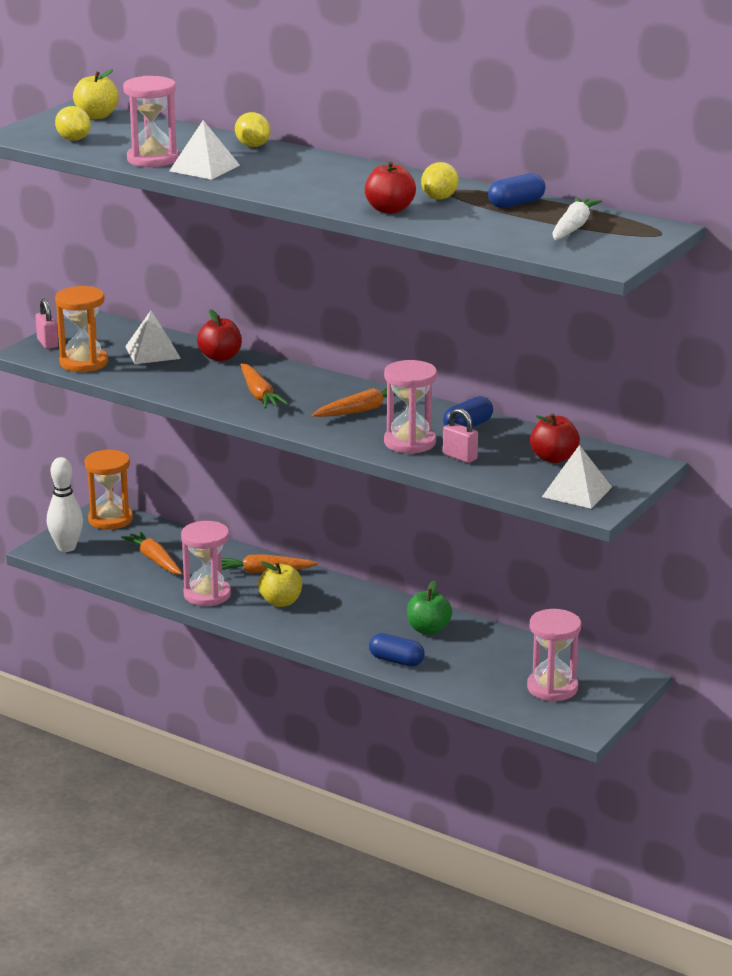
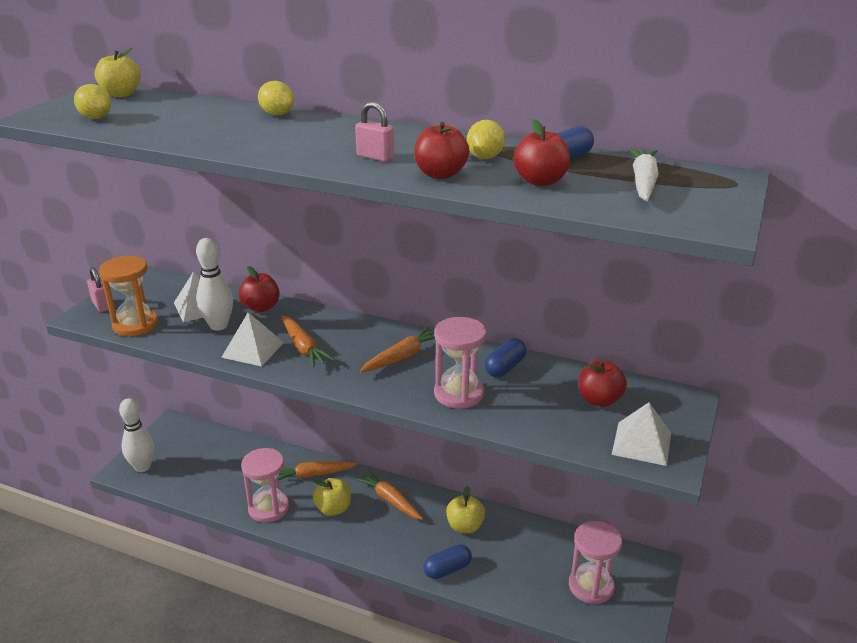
camera: 10 degrees left, 5 degrees up
orange hourglass [85,449,133,530] -> none
orange carrot [121,530,182,575] -> orange carrot moved to [355,470,423,520]
pink hourglass [123,76,179,167] -> none
white pyramid [169,120,240,180] -> white pyramid moved to [221,312,284,367]
blue capsule [369,633,425,667] -> blue capsule turned 45 degrees counterclockwise [423,544,472,579]
green apple [407,581,452,635] -> yellow apple [446,486,485,533]
pink padlock [443,408,478,463] -> pink padlock moved to [355,102,394,162]
none -> white bowling pin [196,238,233,331]
none -> red apple [513,119,570,186]

